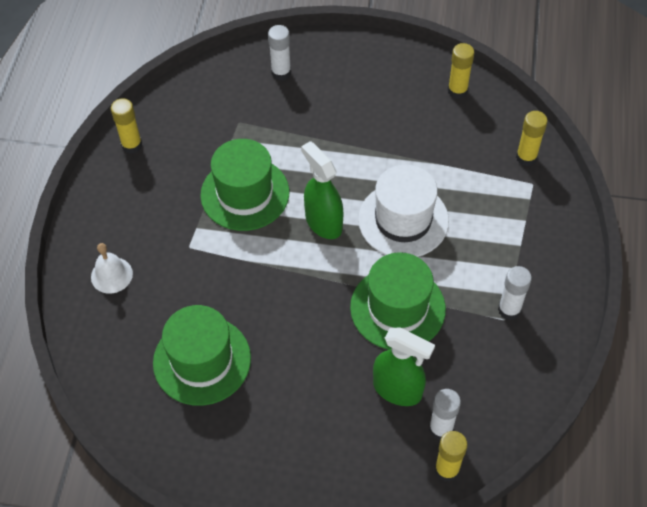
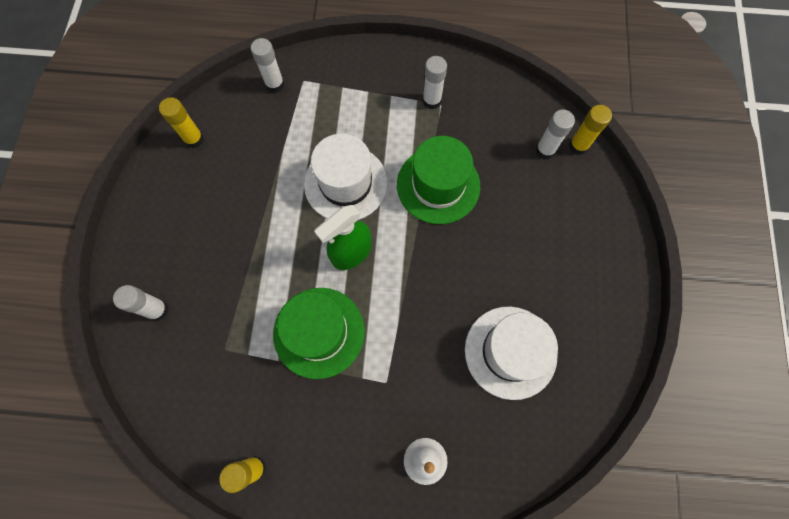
camera: 95 degrees left, 15 degrees up
green hat [153,305,251,406] -> white hat [465,307,558,400]
green spray bottle [373,327,435,406] -> none
yellow glue stick [516,111,548,166] -> white glue stick [251,38,285,93]

